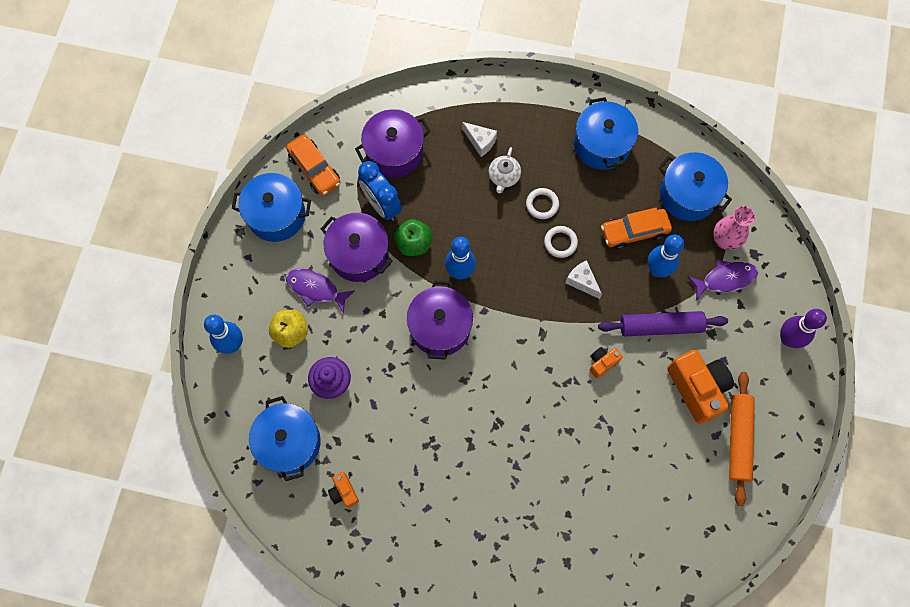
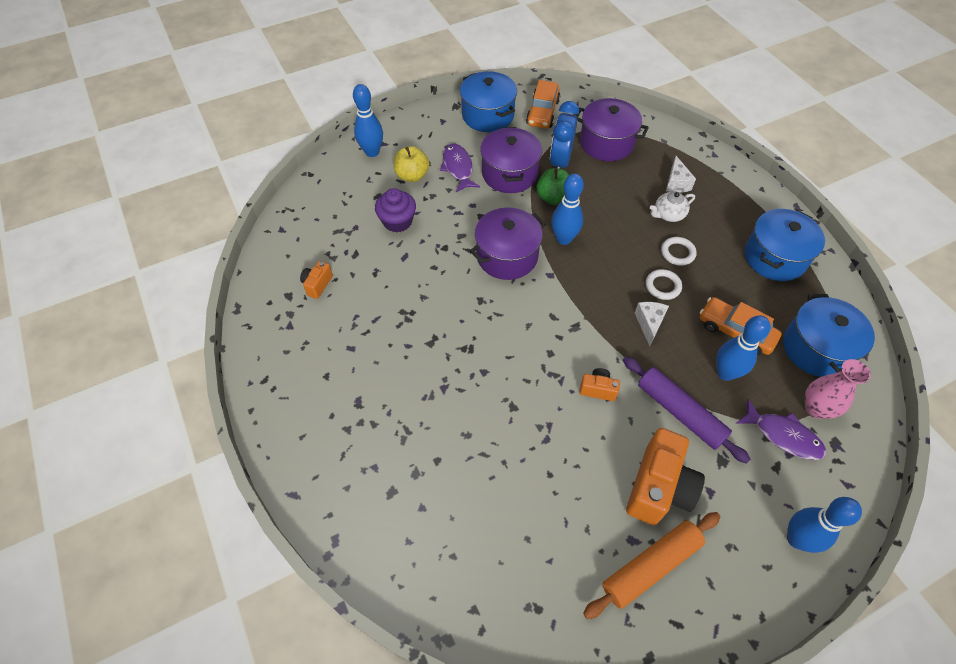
camera: 50 degrees right, 15 degrees down
blue pot [249,396,321,481] -> none
purple bowling pin [780,309,827,348] -> blue bowling pin [787,497,862,553]

